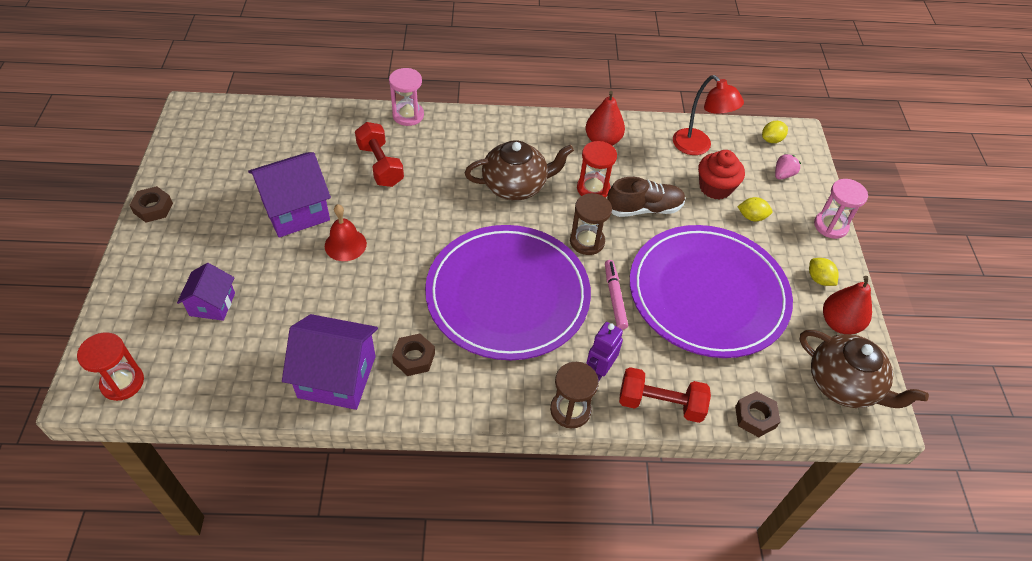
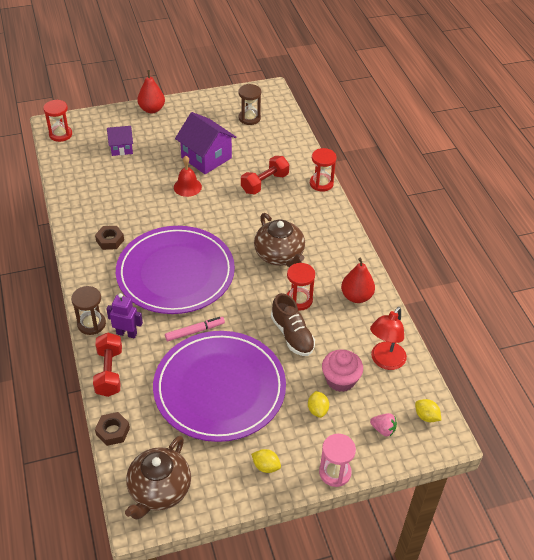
camera: 75 degrees right, 5 degrees down
brown nut [129,186,173,222] -> none
purple house [282,314,378,410] -> none
pink hourglass [389,68,424,126] -> red hourglass [310,148,337,192]
brown hourglass [570,193,612,255] -> brown hourglass moved to [238,84,261,125]
red cupcake [698,150,745,200] -> pink cupcake [322,350,363,392]
yellow lemon [809,258,839,286] -> yellow lemon turned 75 degrees clockwise [251,449,281,473]
red pear [823,276,872,334] -> red pear moved to [137,70,165,113]

